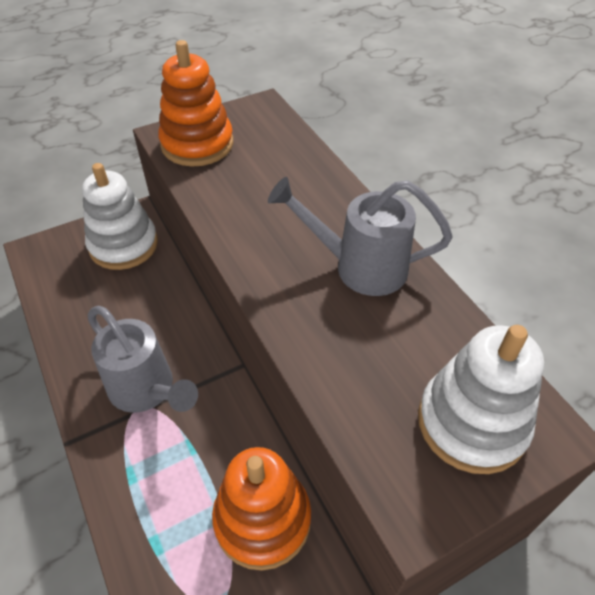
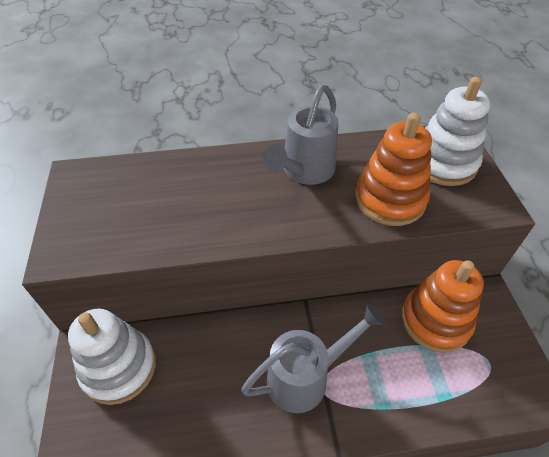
camera: 70 degrees left, 0 degrees up
orange stacking toy [158,40,233,166] -> orange stacking toy moved to [355,113,432,226]

